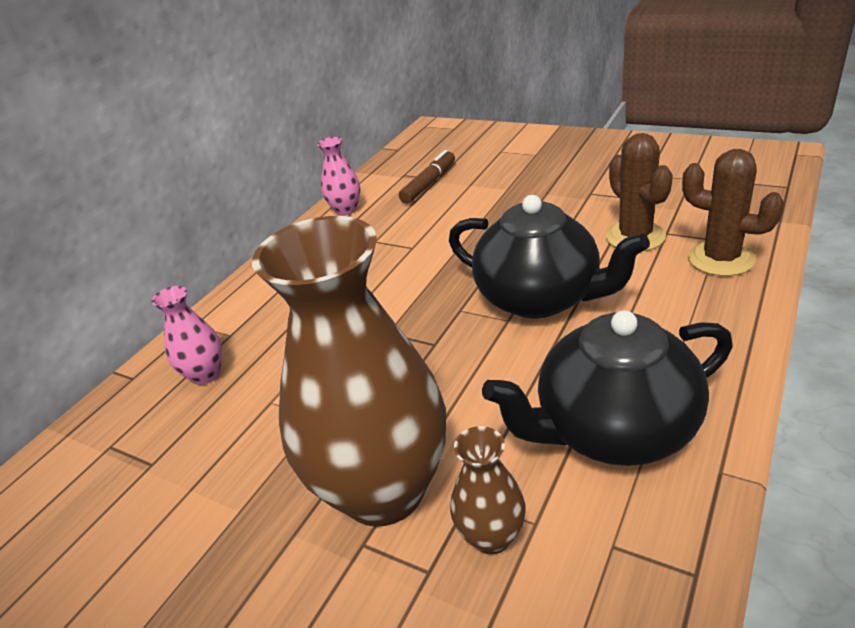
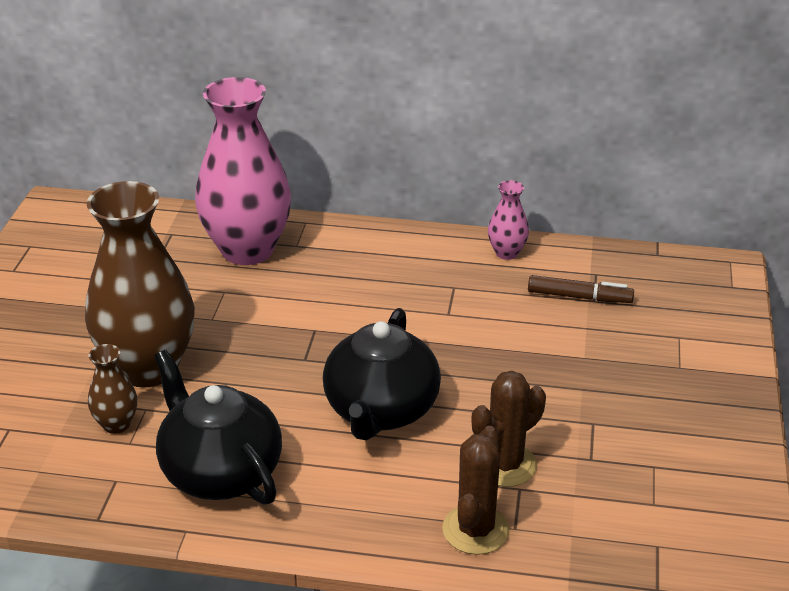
camera: 65 degrees right, 0 degrees up
pink vase [152,286,222,385] -> pink vase [195,77,291,265], size x2.29

